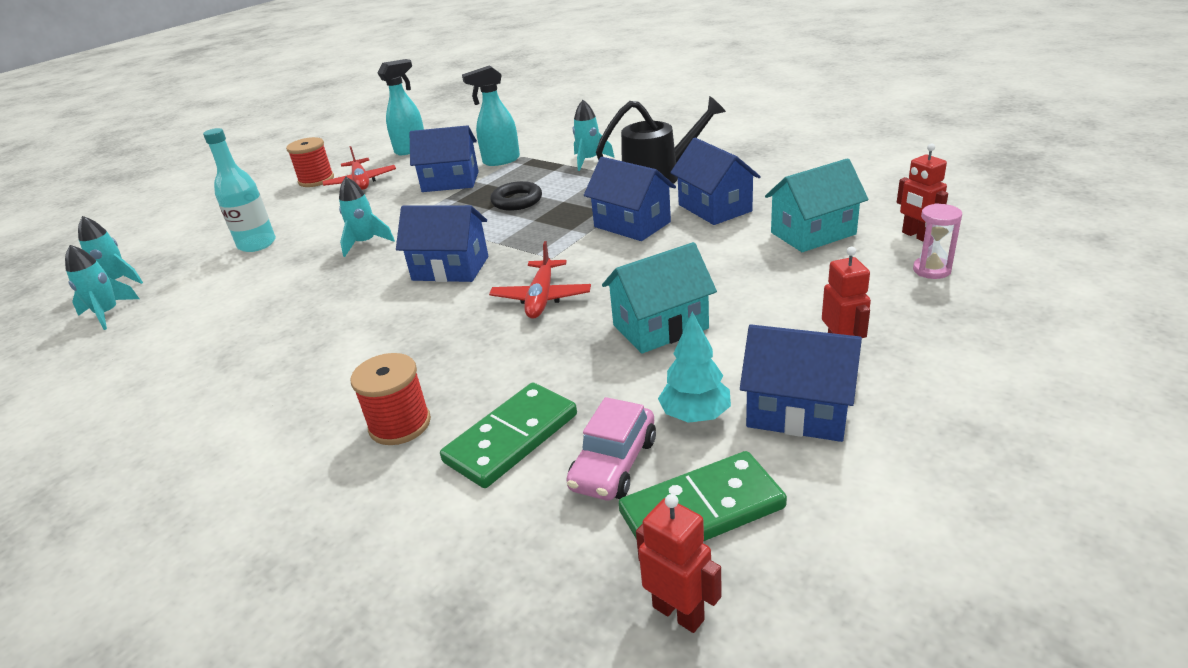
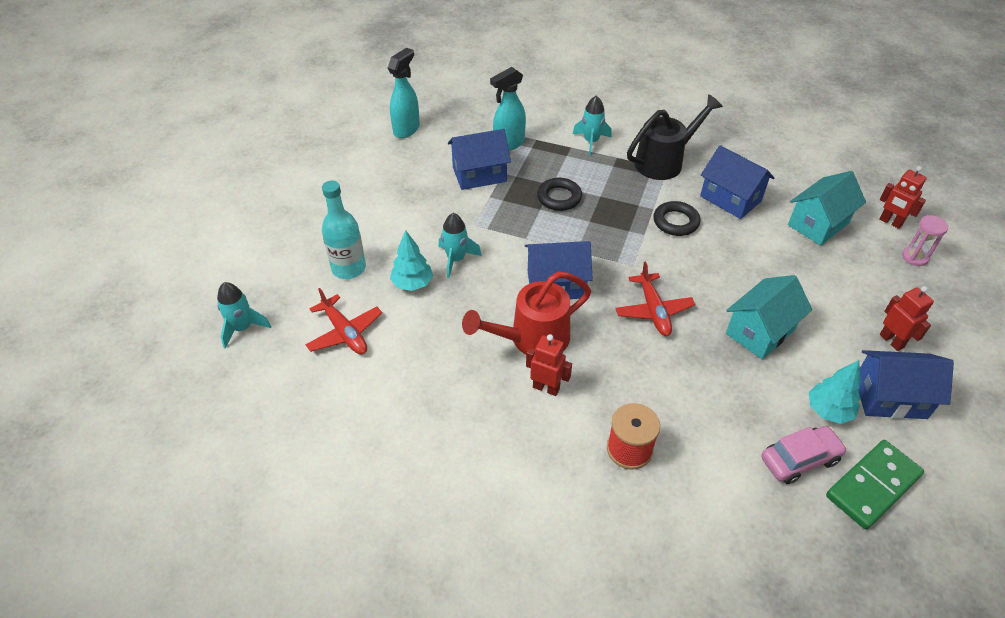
camera: 20 degrees left, 15 degrees up
turquoise rocket [65,245,139,330] -> none
red spool [286,137,334,187] -> none
red plane [322,146,396,190] -> red plane moved to [305,288,382,354]
green domino [440,383,577,488] -> none
pink car [566,397,656,500] -> pink car turned 120 degrees counterclockwise [762,426,847,484]
blue house [584,157,676,241] -> black ring [653,201,700,236]
red robot [636,494,721,633] -> red robot moved to [526,334,572,396]
none -> turquoise tree [390,230,433,291]
none -> red watering can [462,272,591,355]

